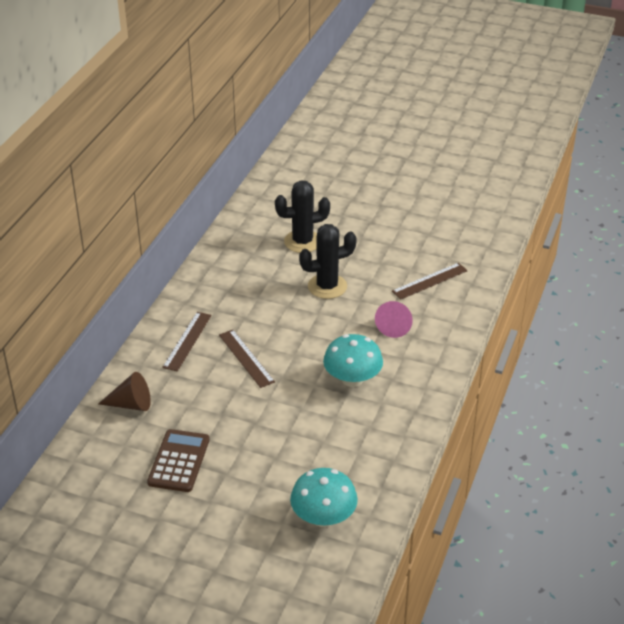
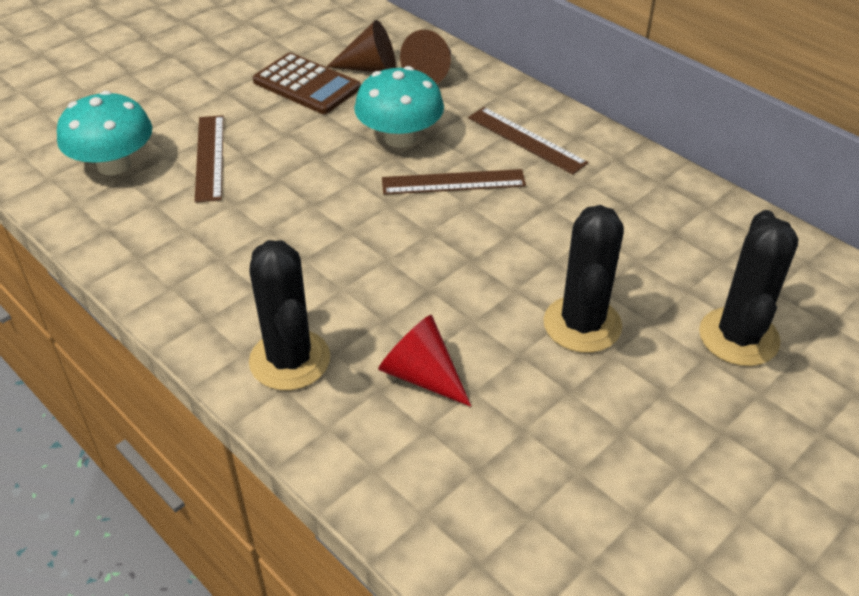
camera: 115 degrees right, 5 degrees up
turquoise mushroom [323,334,383,387] -> turquoise mushroom moved to [354,66,444,148]
pink cone [375,301,413,338] -> red cone [378,315,471,407]
brown ruler [392,263,468,300] -> brown ruler moved to [195,115,224,203]
none -> black cactus [249,240,330,390]
none -> brown cone [327,20,396,72]

